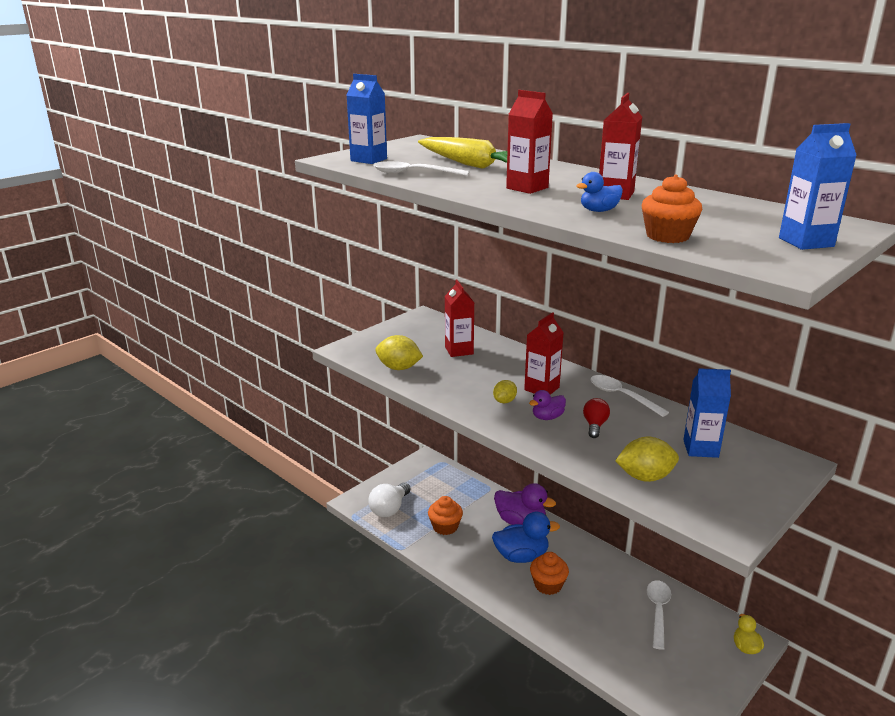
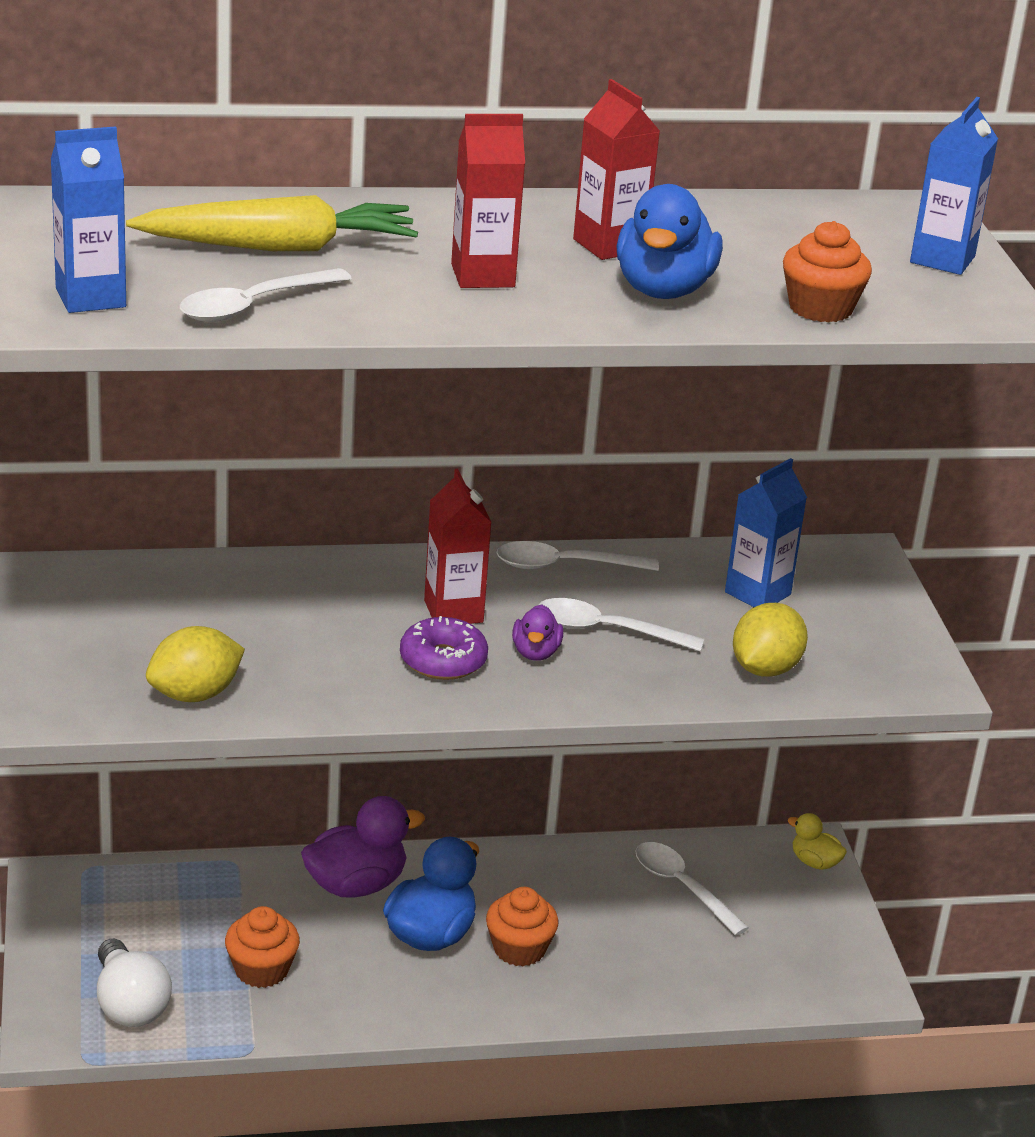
camera: 55 degrees left, 5 degrees up
red carton [445,280,474,357] -> none
yellow lemon [493,380,517,403] -> purple donut [400,616,488,680]
blue duck [576,172,623,212] -> blue duck [617,184,723,299], size x1.85
red light bulb [583,398,610,438] -> white spoon [537,598,704,651]

